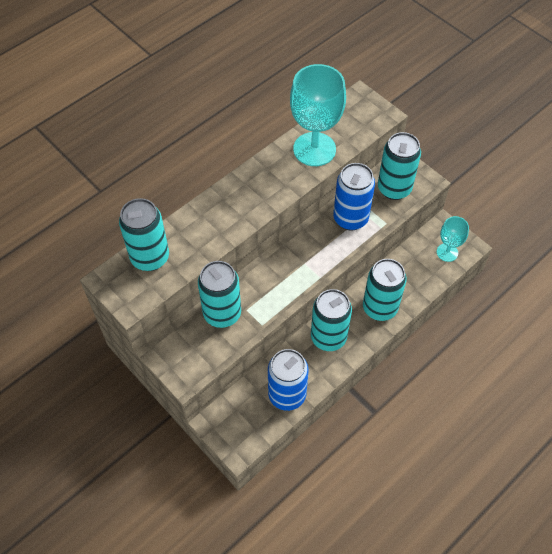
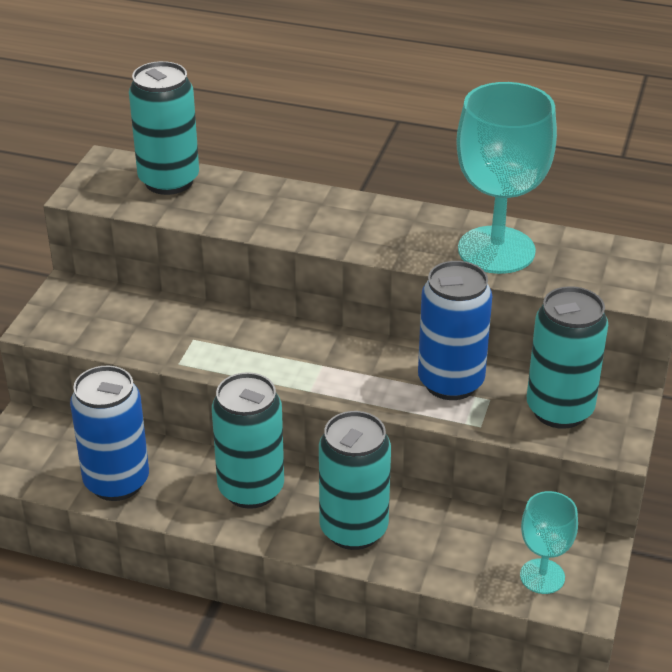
camera: 60 degrees right, 20 degrees down
turquoise can [198,261,241,328] -> none

